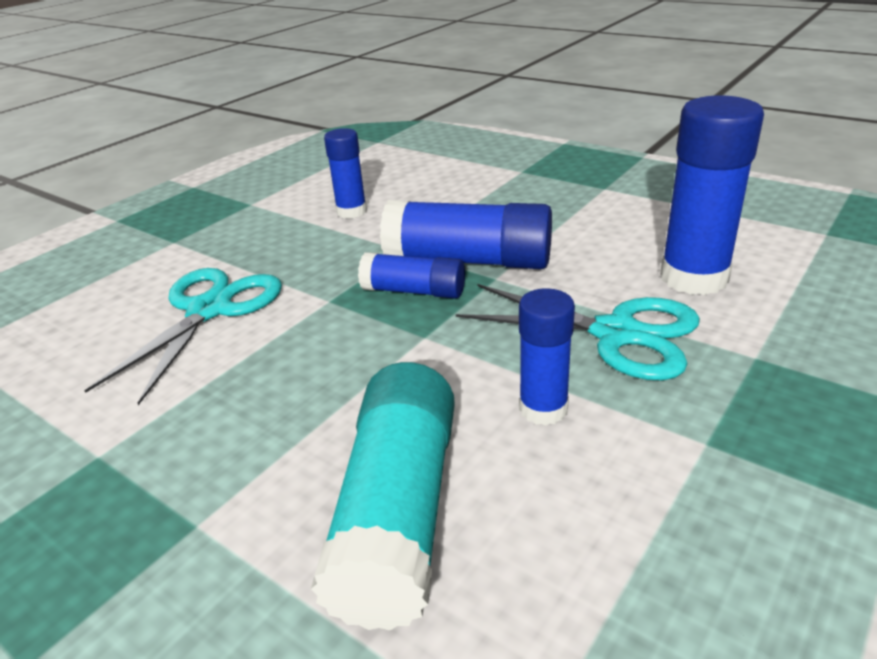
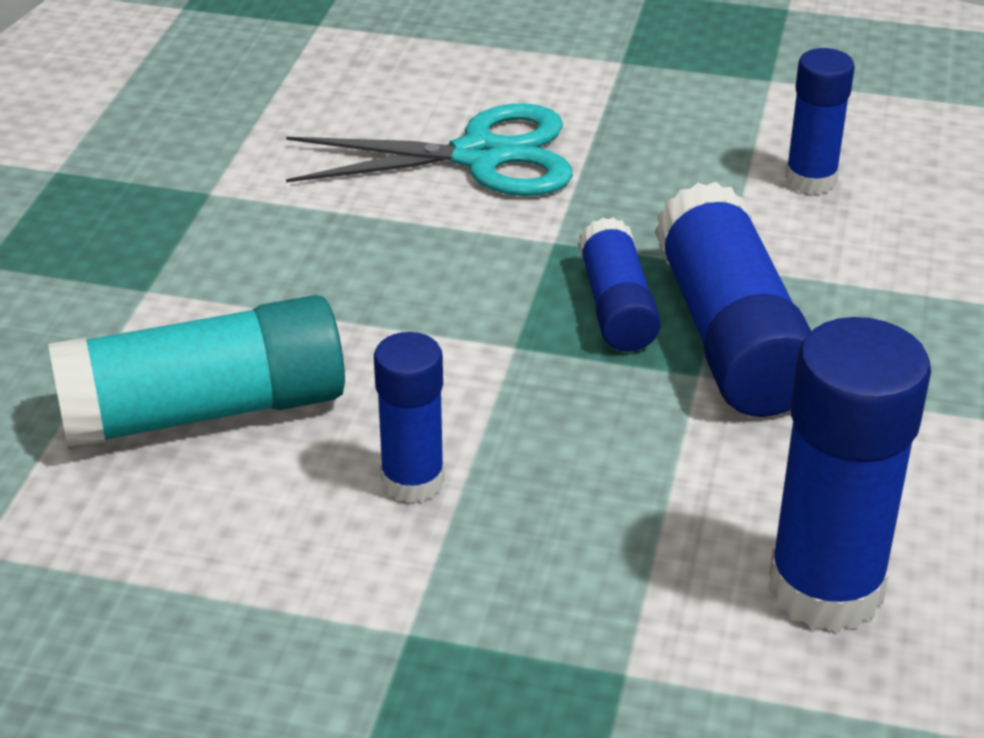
camera: 65 degrees right, 5 degrees up
turquoise scissors [456,284,700,380] -> none

